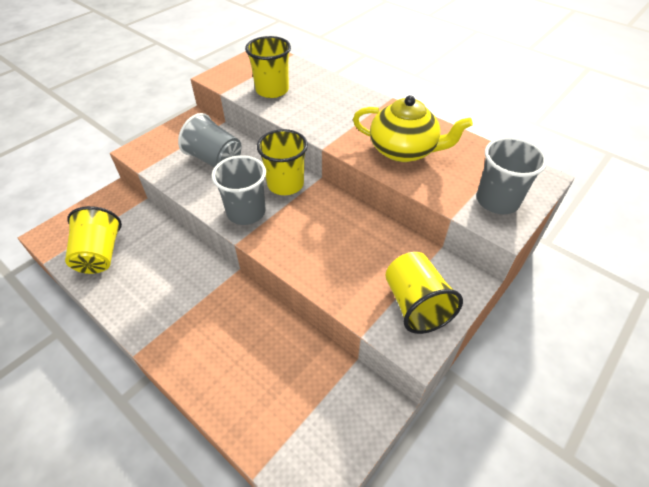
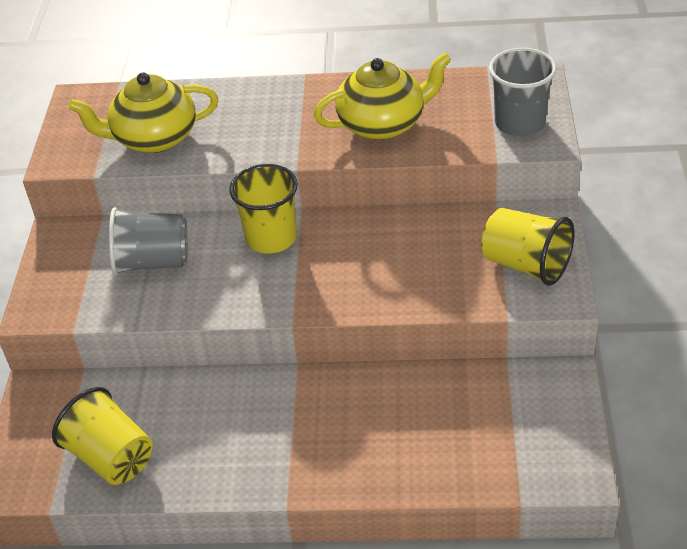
camera: 35 degrees left, 5 degrees down
grey cup [211,155,266,225] -> none
yellow cup [245,36,291,98] -> yellow teapot [68,72,218,153]

